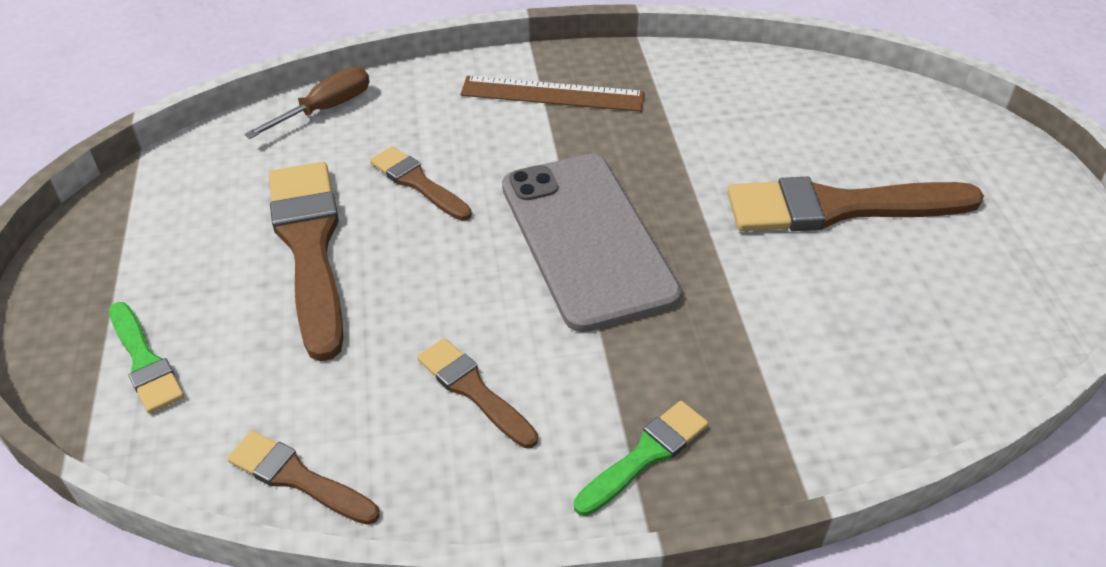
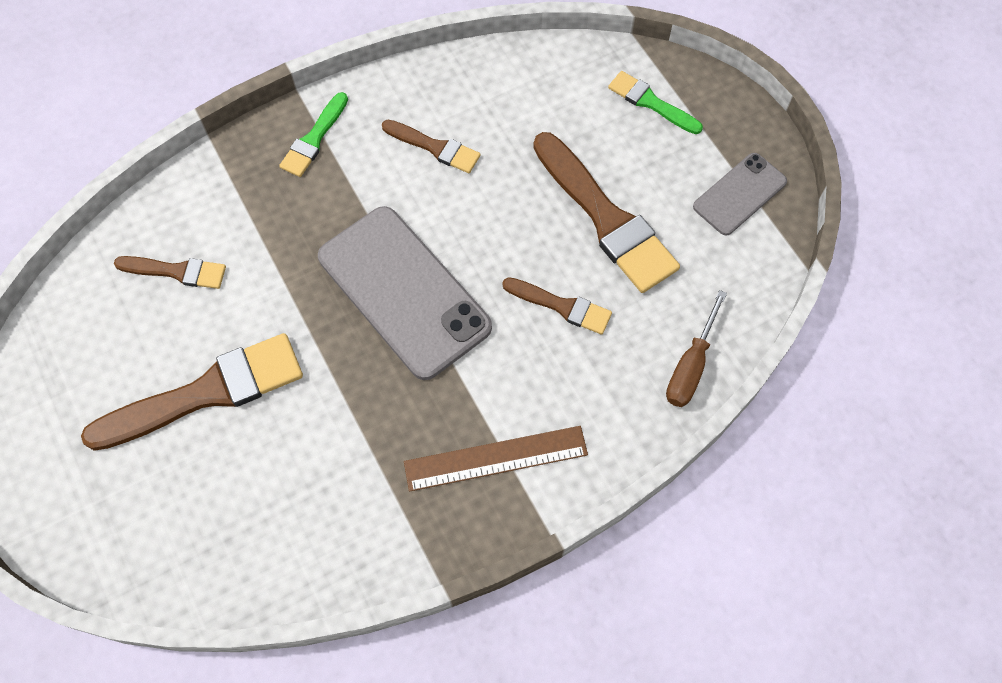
camera: 160 degrees right, 20 degrees up
brown brush [227,431,380,525] -> brown brush moved to [114,256,226,289]
none -> grey phone [693,153,787,235]

